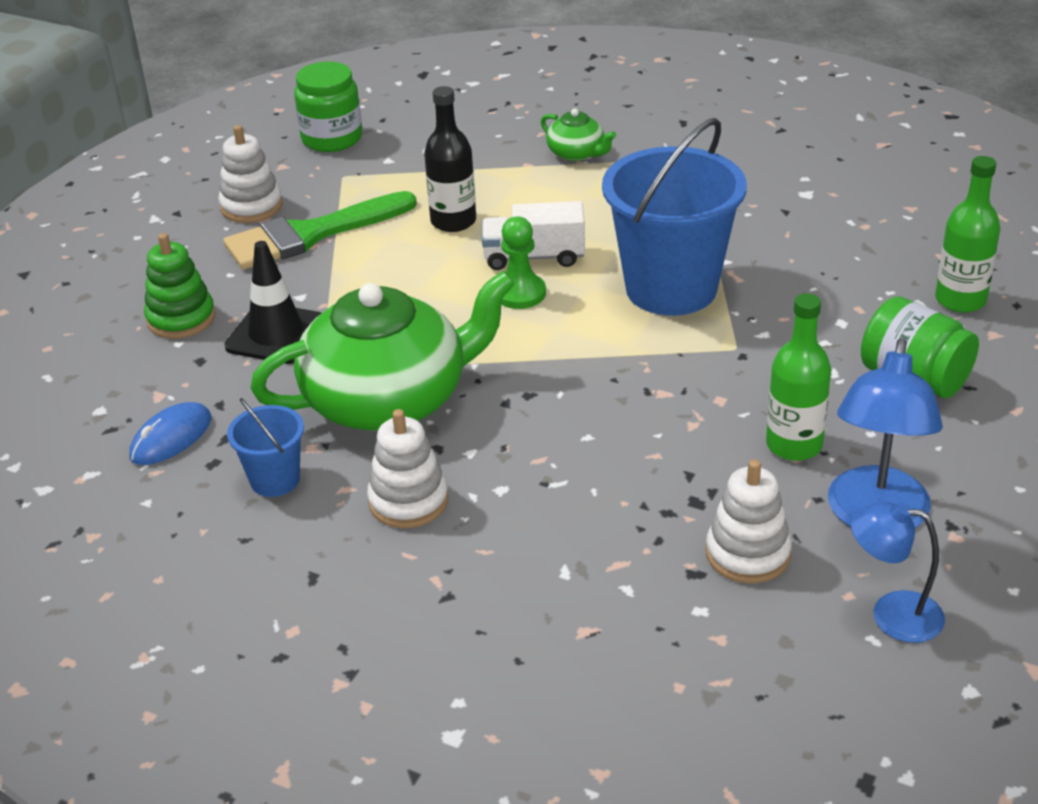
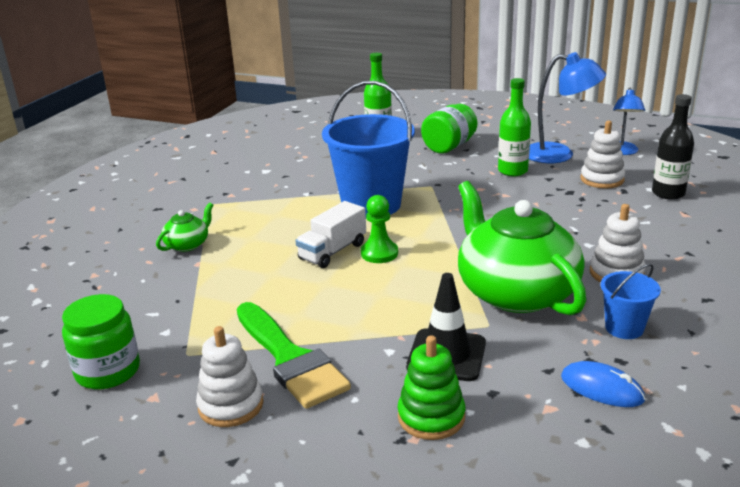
camera: 95 degrees left, 10 degrees down
black bottle [424,86,476,232] -> black bottle moved to [652,94,694,200]
white truck [482,201,585,270] -> white truck turned 45 degrees clockwise [295,201,366,268]

